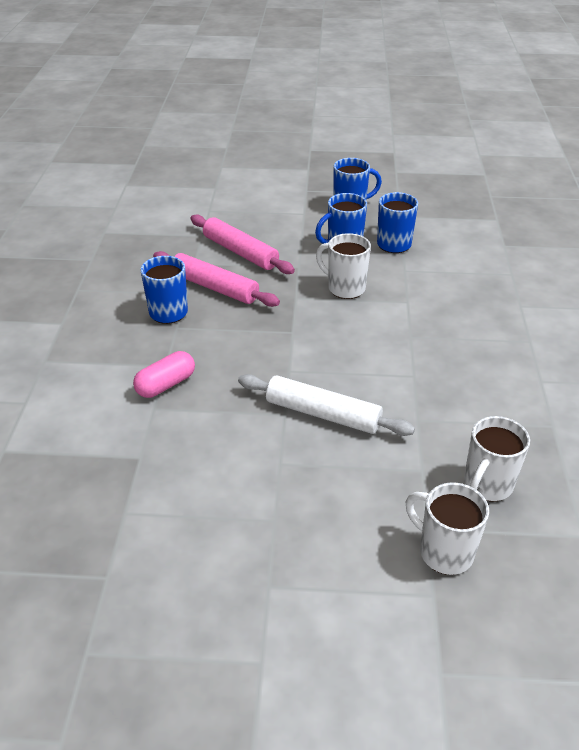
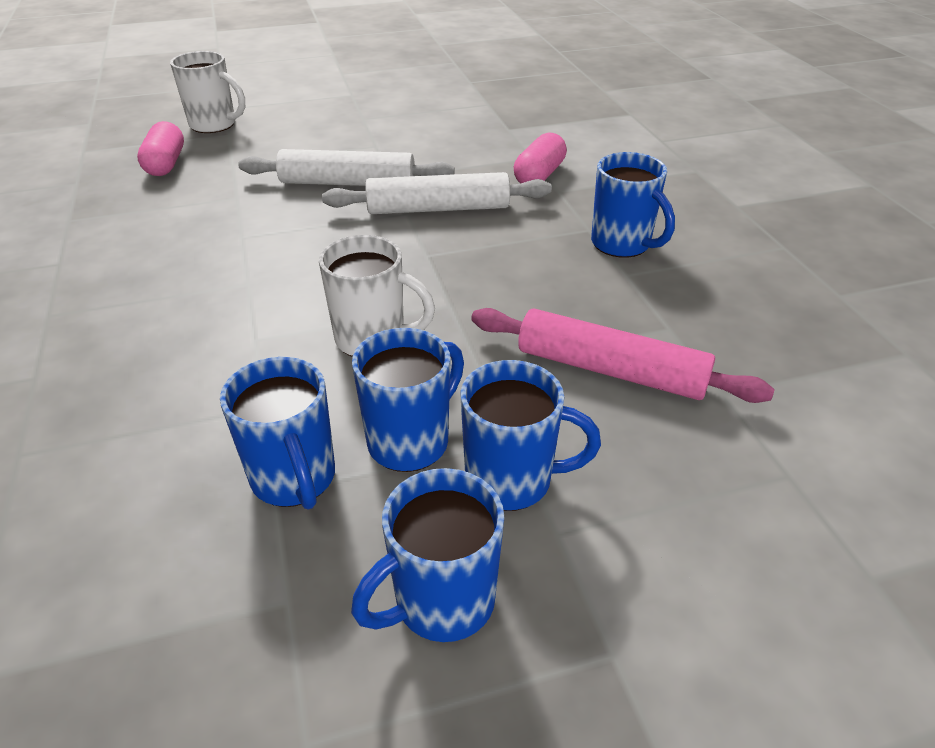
camera: 160 degrees right, 0 degrees up
pink rolling pin [153,251,280,307] -> none
white mug [464,416,530,501] -> pink capsule [137,121,184,176]
none -> white rolling pin [322,172,552,214]
none -> blue mug [461,360,601,511]

